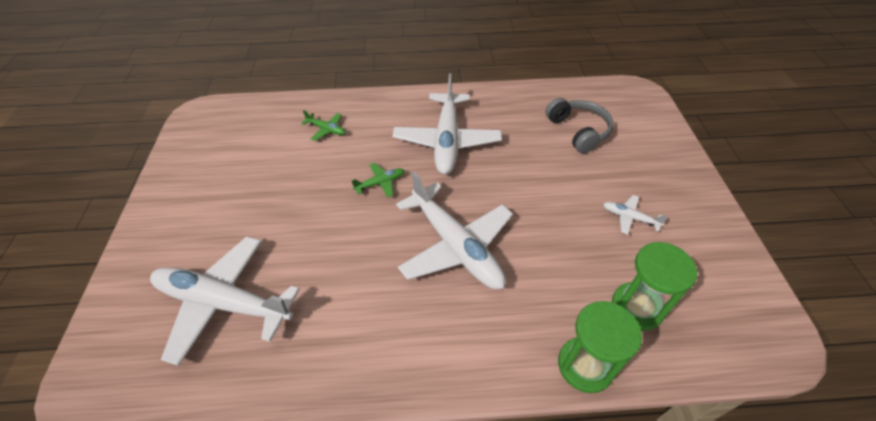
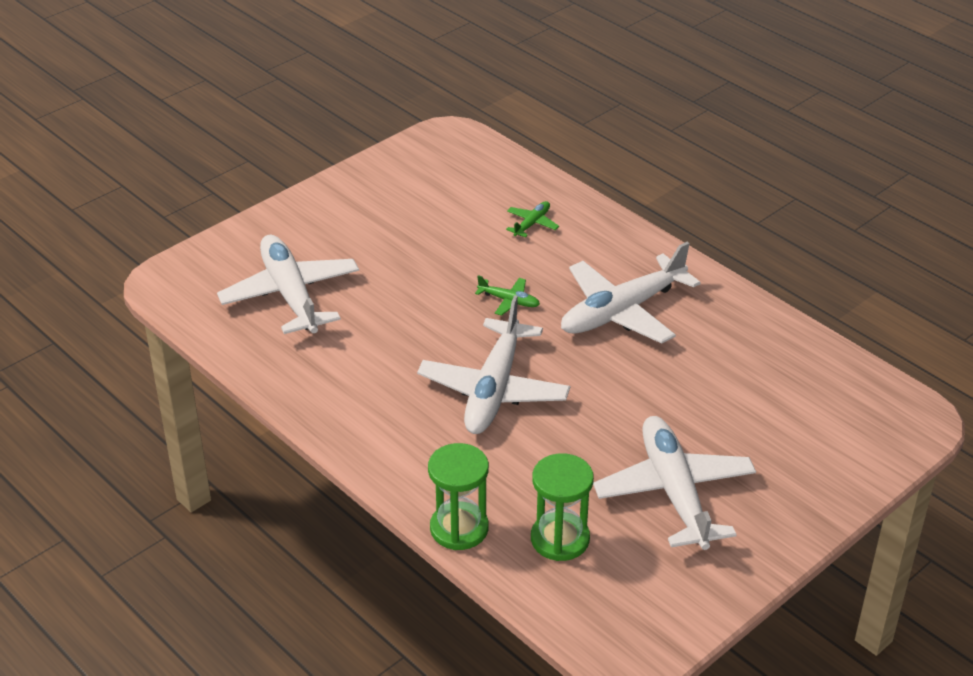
camera: 50 degrees right, 10 degrees down
green plane [301,110,346,141] -> green plane turned 135 degrees counterclockwise [506,201,559,238]
grey headphones [546,98,613,153] -> none
white plane [603,195,668,235] -> white plane [593,416,756,550], size x2.35

